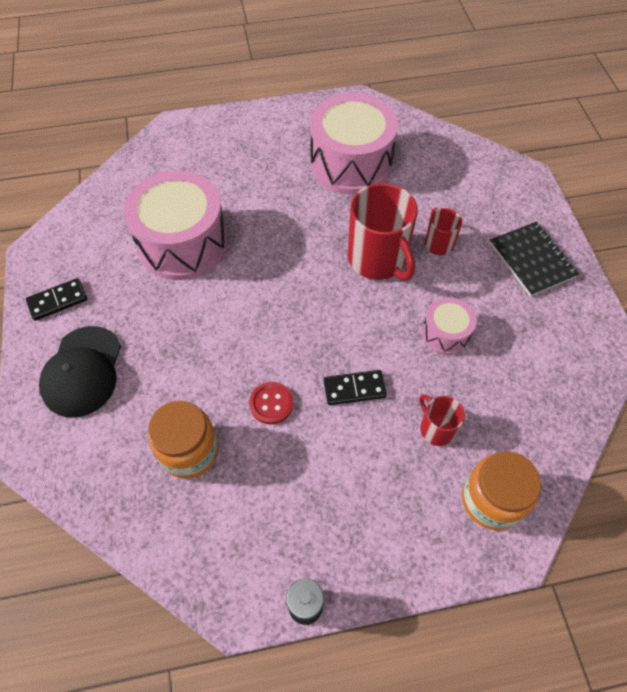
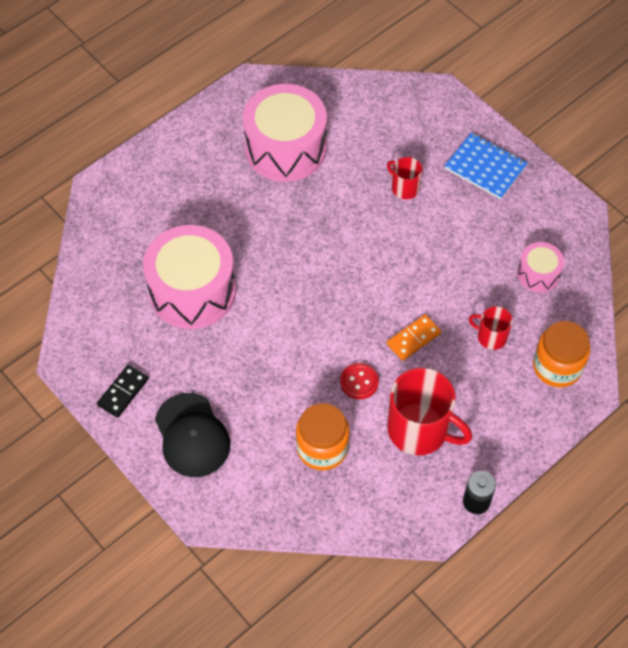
camera: 30 degrees left, 0 degrees up
black domino [324,370,387,405] -> orange domino [387,314,441,361]
red mug [348,183,418,281] -> red mug moved to [387,368,472,455]
pink drum [422,297,477,355] -> pink drum moved to [517,242,564,293]
black notebook [490,222,579,296] -> blue notebook [445,132,527,199]

